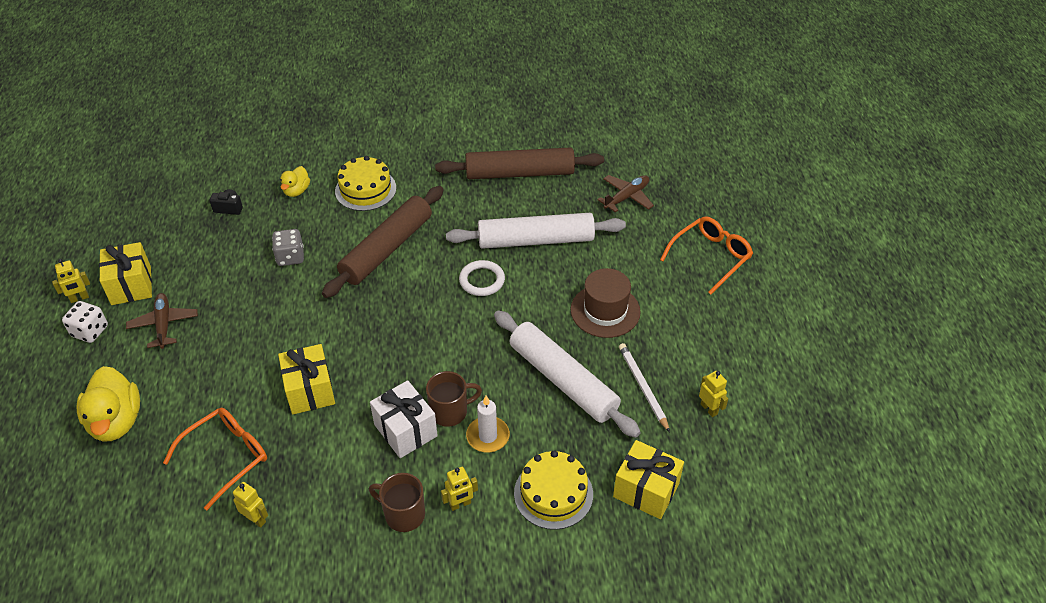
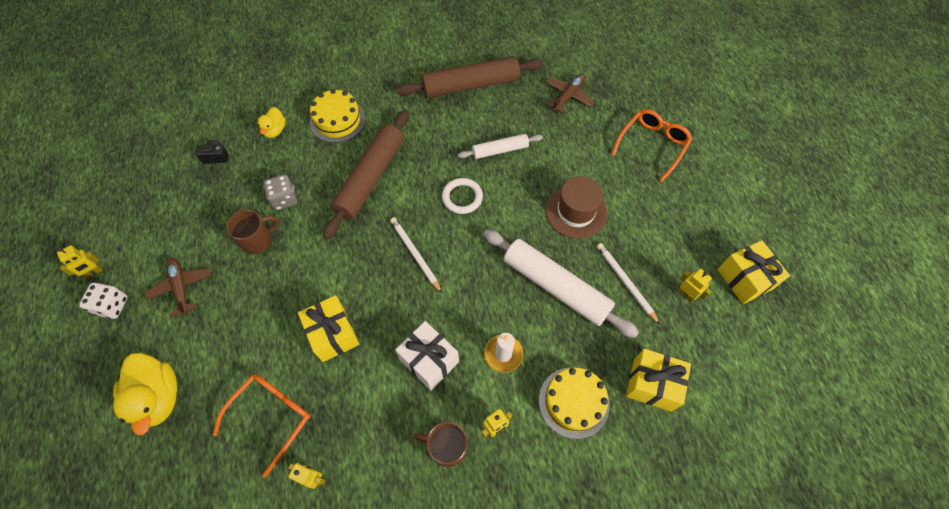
camera: 10 degrees left, 15 degrees up
yellow gift [99,242,152,305] -> yellow gift moved to [717,240,790,304]
brown mug [426,371,482,427] -> brown mug moved to [226,209,280,254]
white rolling pin [446,213,626,249] -> white rolling pin [458,134,543,159], size x0.55
none -> white pencil [390,217,442,293]

